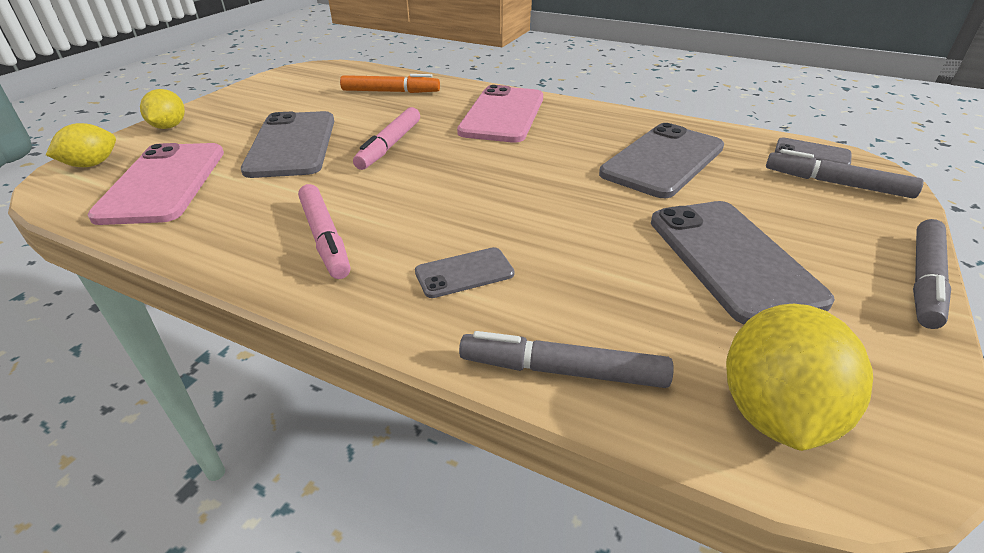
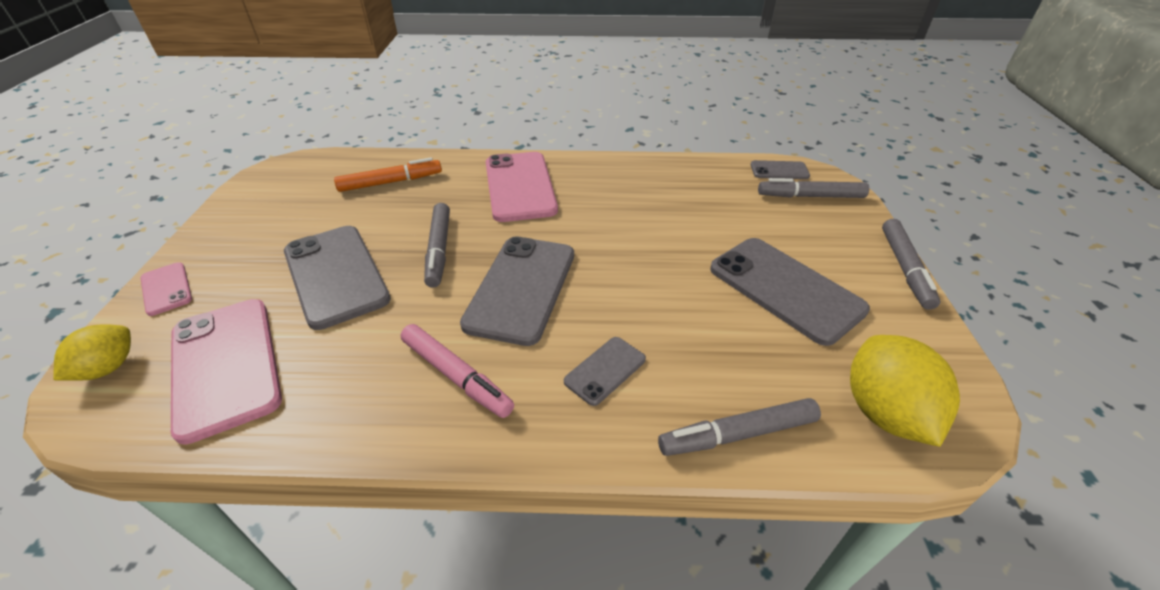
camera: 25 degrees left, 5 degrees up
yellow lemon [140,89,185,129] -> pink phone [141,262,192,316]
pink marker [353,107,420,170] -> grey marker [424,203,450,288]
grey phone [599,123,724,198] -> grey phone moved to [460,236,574,346]

